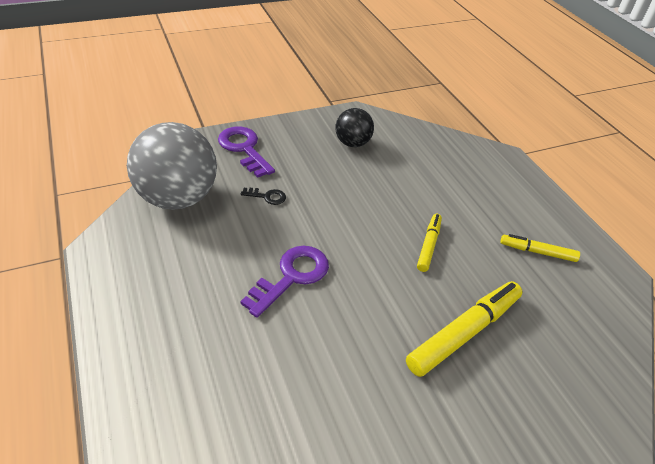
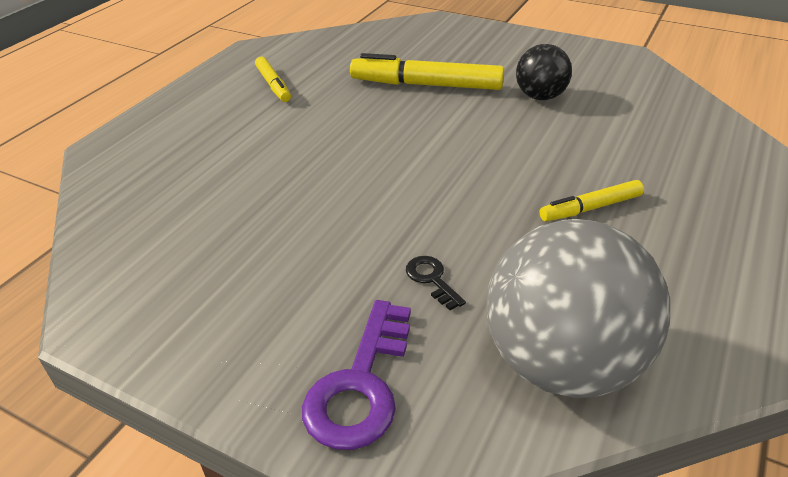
camera: 125 degrees left, 5 degrees down
purple key [240,246,329,318] -> none
black ball [335,108,374,147] -> black ball moved to [516,44,572,100]
yellow marker [417,214,442,272] -> yellow marker moved to [540,180,644,221]

